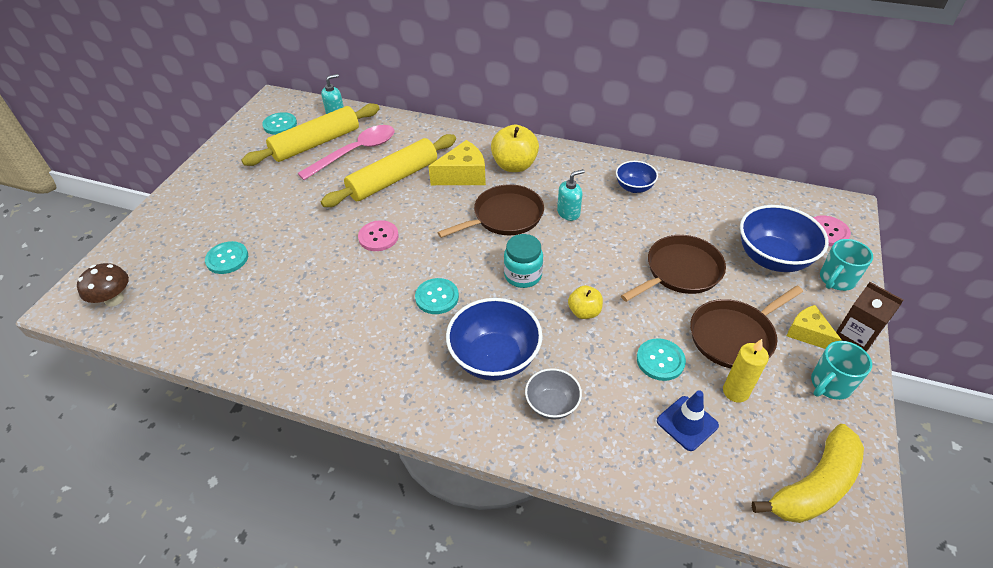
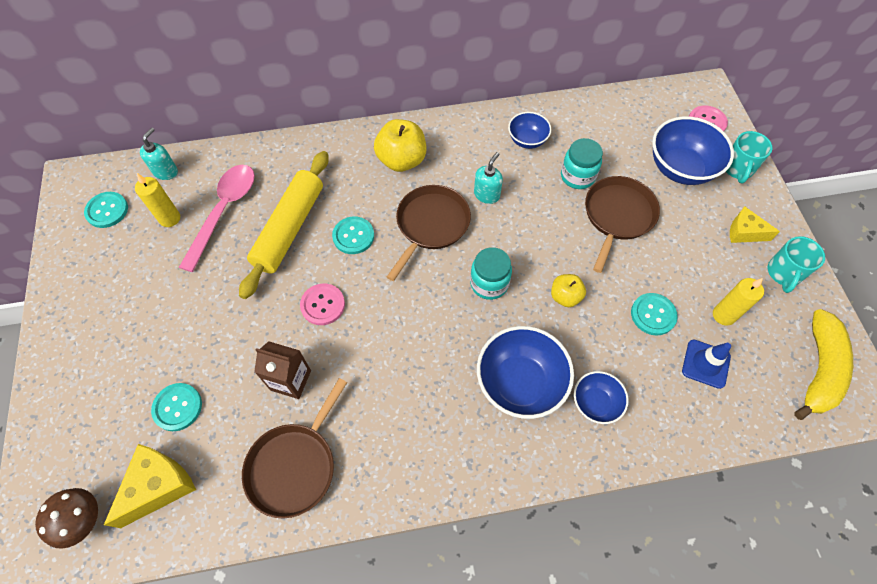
camera: 30 degrees left, 15 degrees up
yellow rolling pin [241,103,380,166] -> yellow candle [135,173,180,227]
turquoise button [415,278,459,314] -> turquoise button moved to [332,217,374,254]
yellow cheese [428,140,486,185] -> yellow cheese moved to [104,444,196,528]
grey bowl [525,368,582,420] -> blue bowl [574,371,629,424]
brown pan [690,286,803,368] -> brown pan moved to [242,378,347,519]
brown carton [836,282,903,352] -> brown carton moved to [254,341,311,399]
none -> turquoise jar [561,138,603,189]

